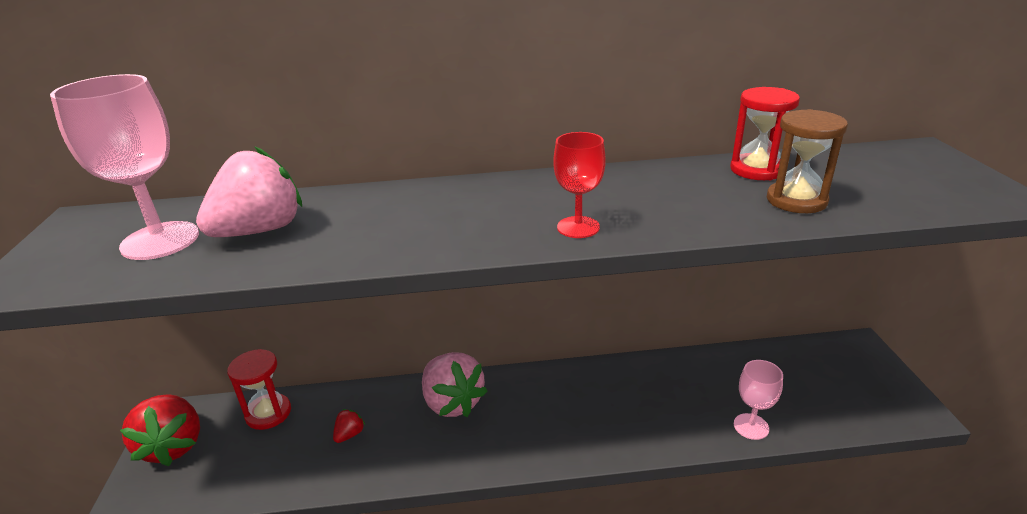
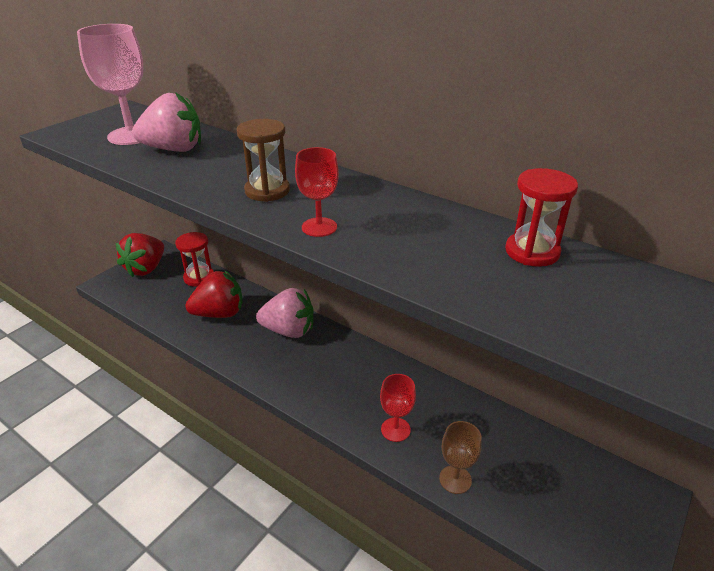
camera: 40 degrees right, 5 degrees up
red strawberry [333,409,365,443] -> red strawberry [185,271,242,318], size x2.30
pink strawberry [422,352,488,417] -> pink strawberry turned 90 degrees counterclockwise [256,288,313,338]
pink goblet [734,360,783,440] -> brown goblet [439,421,482,494]
brown hourglass [767,109,848,213] -> brown hourglass moved to [237,119,290,202]
none -> red goblet [380,374,416,442]

